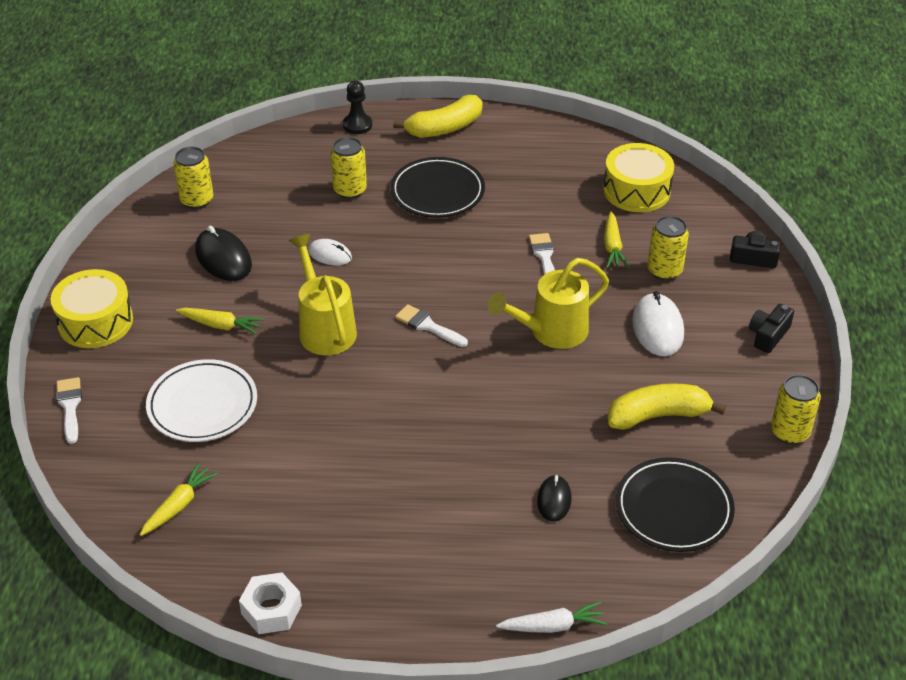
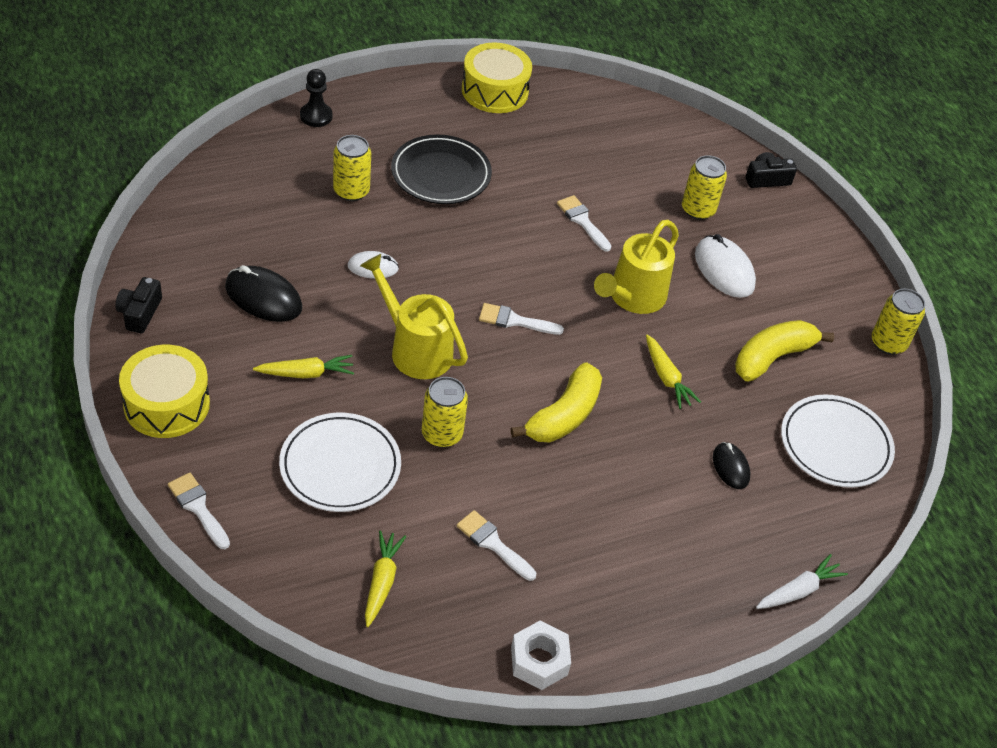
camera: 30 degrees left, 5 degrees up
yellow can [173,147,214,209] -> yellow can moved to [422,377,468,448]
yellow banana [393,95,483,138] -> yellow banana moved to [511,362,602,443]
yellow drum [603,143,674,212] -> yellow drum moved to [462,42,532,113]
yellow carrot [604,211,629,268] -> yellow carrot moved to [646,335,701,409]
black plate [616,457,735,552] -> white plate [781,394,895,488]
black camera [749,304,794,353] -> black camera moved to [115,277,162,333]
none -> white brush [457,510,536,581]

